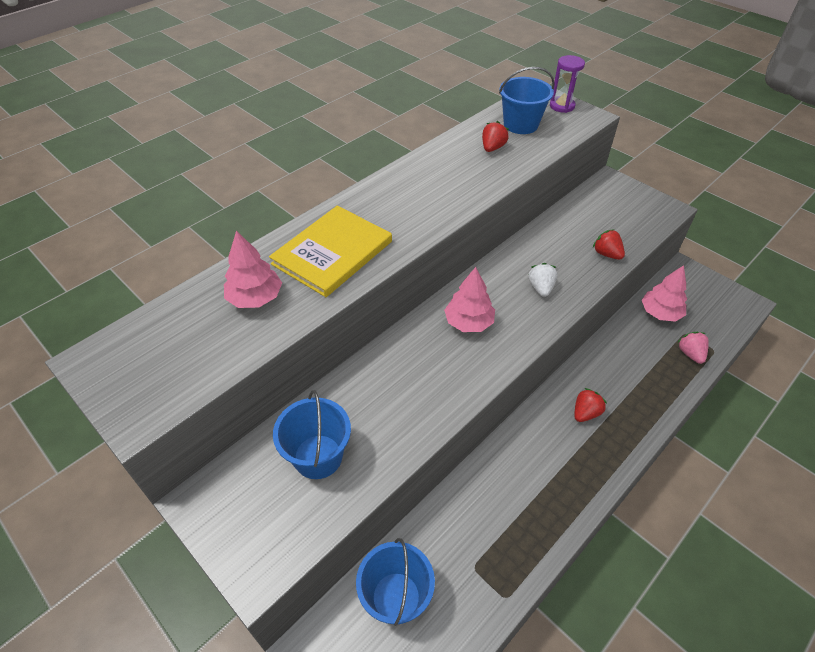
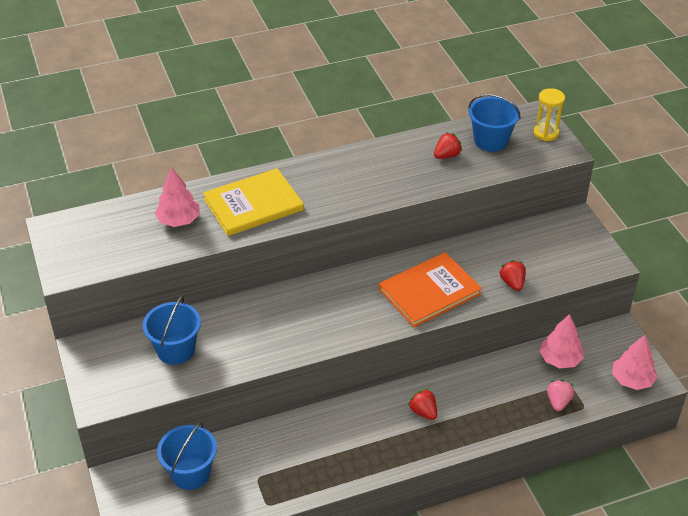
camera: 25 degrees right, 5 degrees down
pink tree [444,267,495,332] -> pink tree moved to [612,335,658,390]
white strawberry [528,263,558,297] -> orange book [379,252,482,327]
purple hourglass [550,55,585,113] -> yellow hourglass [534,88,565,141]
red strawberry [574,388,607,422] -> red strawberry turned 105 degrees counterclockwise [408,389,437,420]

